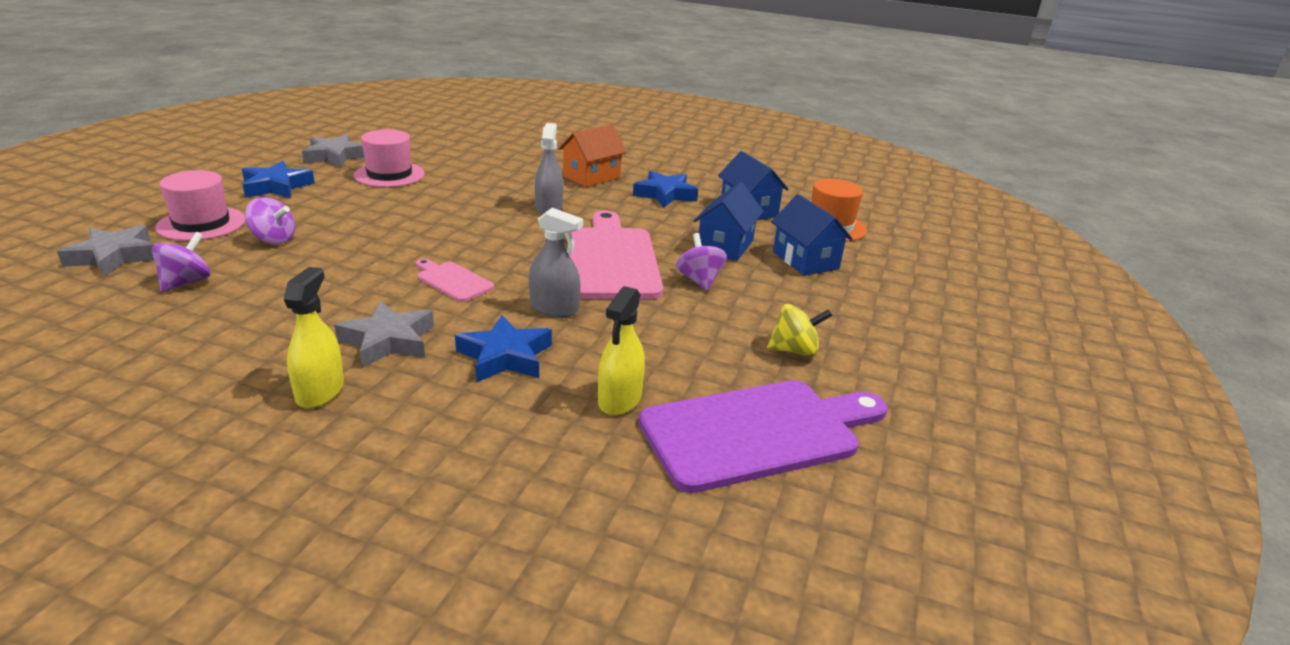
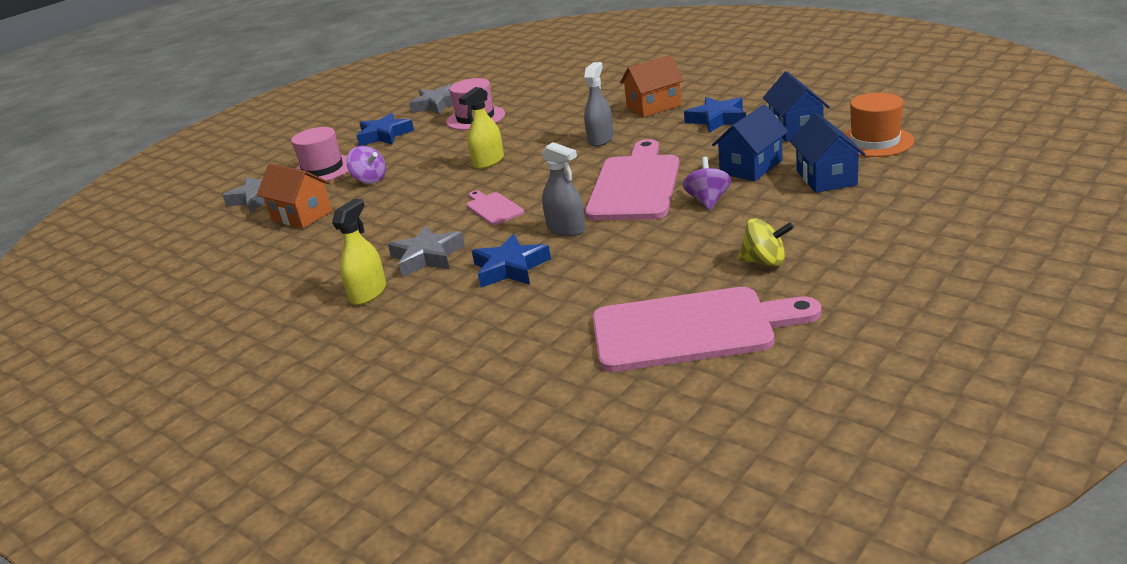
camera: 25 degrees right, 0 degrees up
purple spinning top [152,232,211,292] -> orange house [257,163,332,228]
yellow spray bottle [598,286,645,416] -> yellow spray bottle moved to [459,87,504,169]
purple cutting board [638,380,887,493] -> pink cutting board [592,287,821,372]

